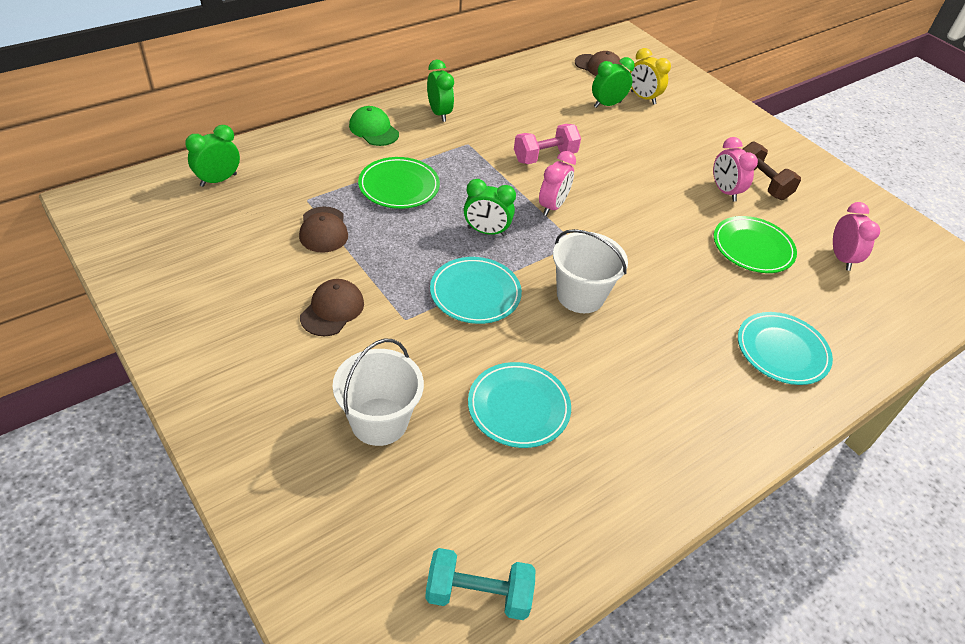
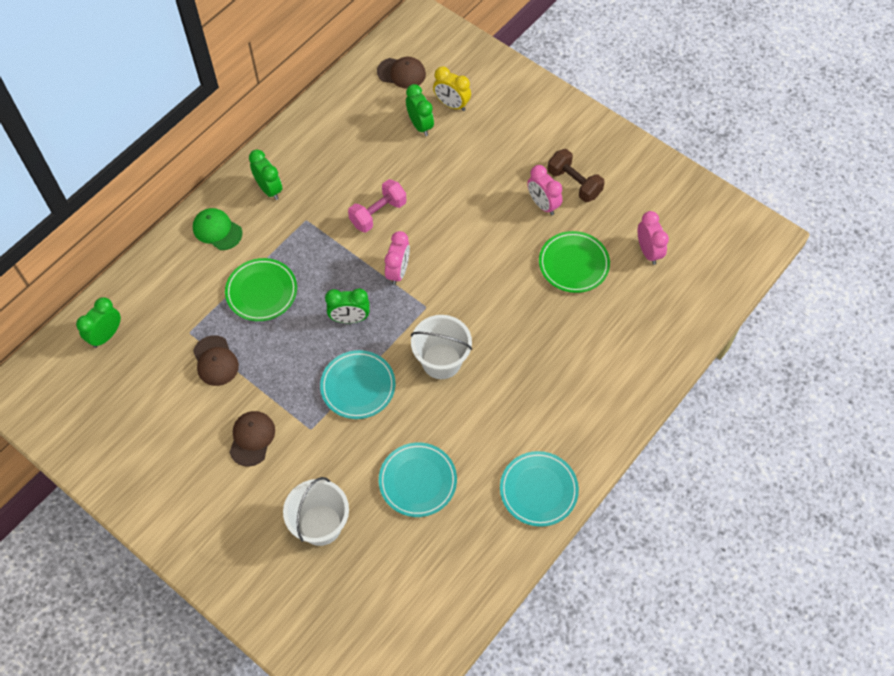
camera: 10 degrees left, 15 degrees up
turquoise dumbbell [425,548,536,620] -> none
green clock [592,57,635,108] -> green clock turned 105 degrees clockwise [406,84,434,136]
turquoise plate [738,312,833,385] -> turquoise plate moved to [500,451,579,527]

